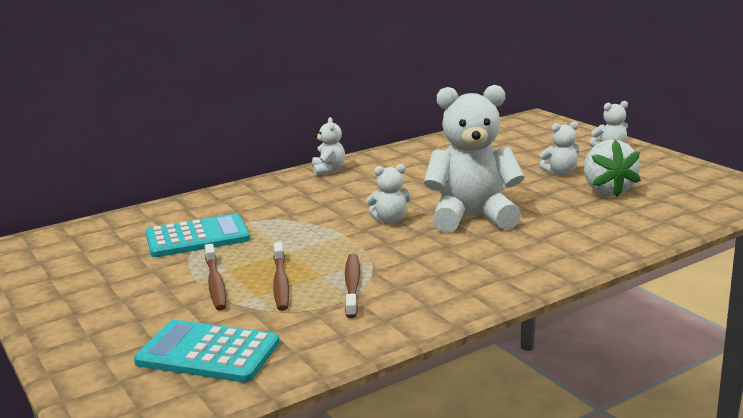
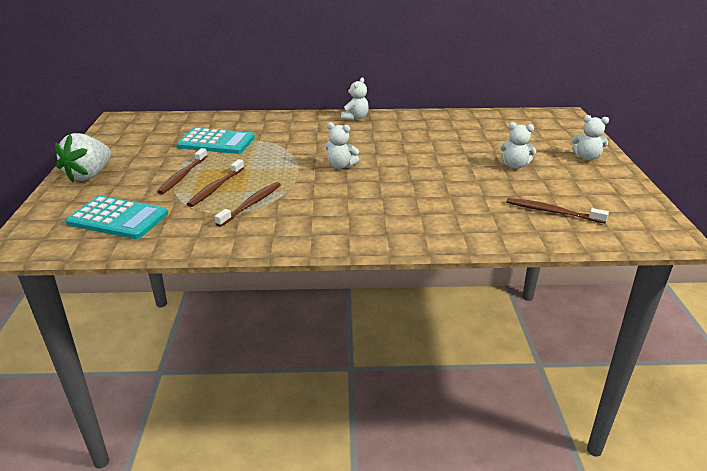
camera: 30 degrees right, 10 degrees up
turquoise calculator [134,320,280,382] -> turquoise calculator turned 150 degrees clockwise [65,196,168,239]
white teddy bear [424,85,525,232] -> none
white strawberry [584,140,641,197] -> white strawberry moved to [55,133,111,182]
none -> brown toothbrush [507,198,609,223]

